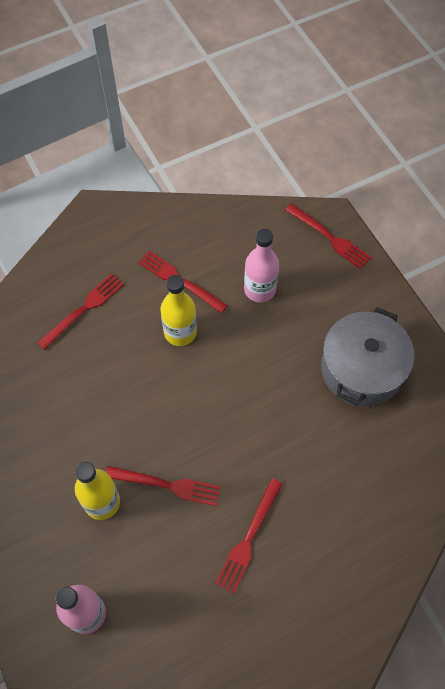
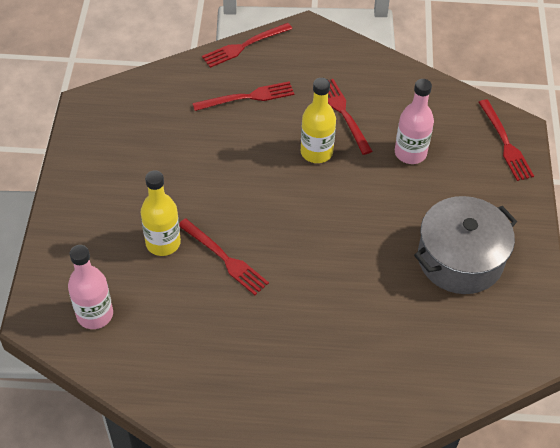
camera: 30 degrees right, 10 degrees down
red fork [215,478,283,593] -> red fork moved to [202,23,292,68]

